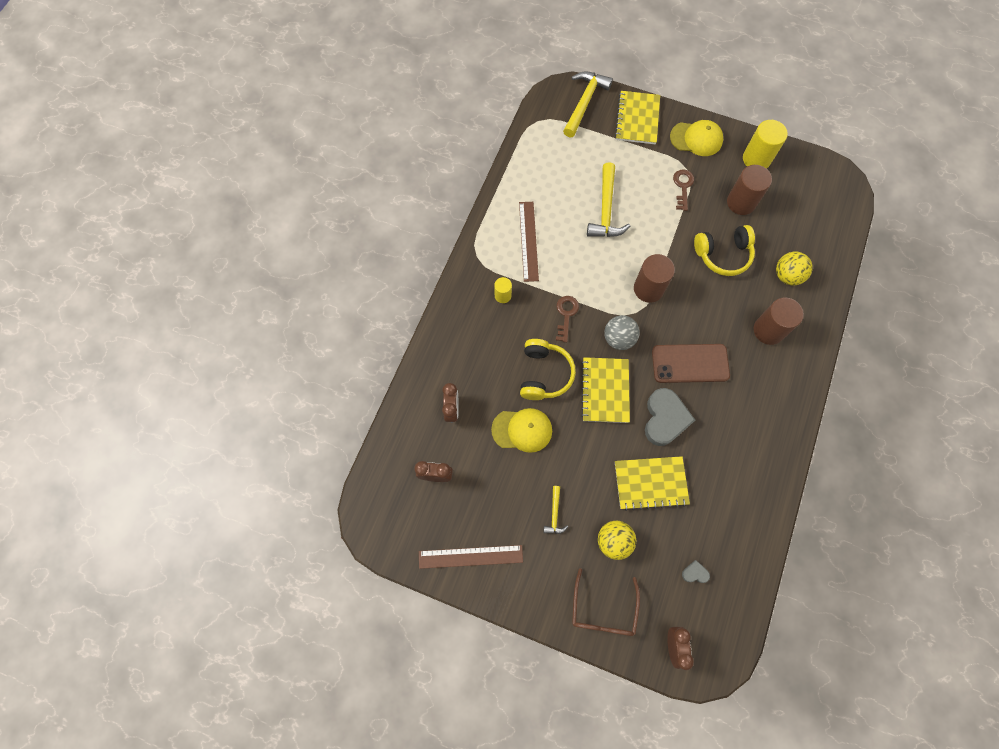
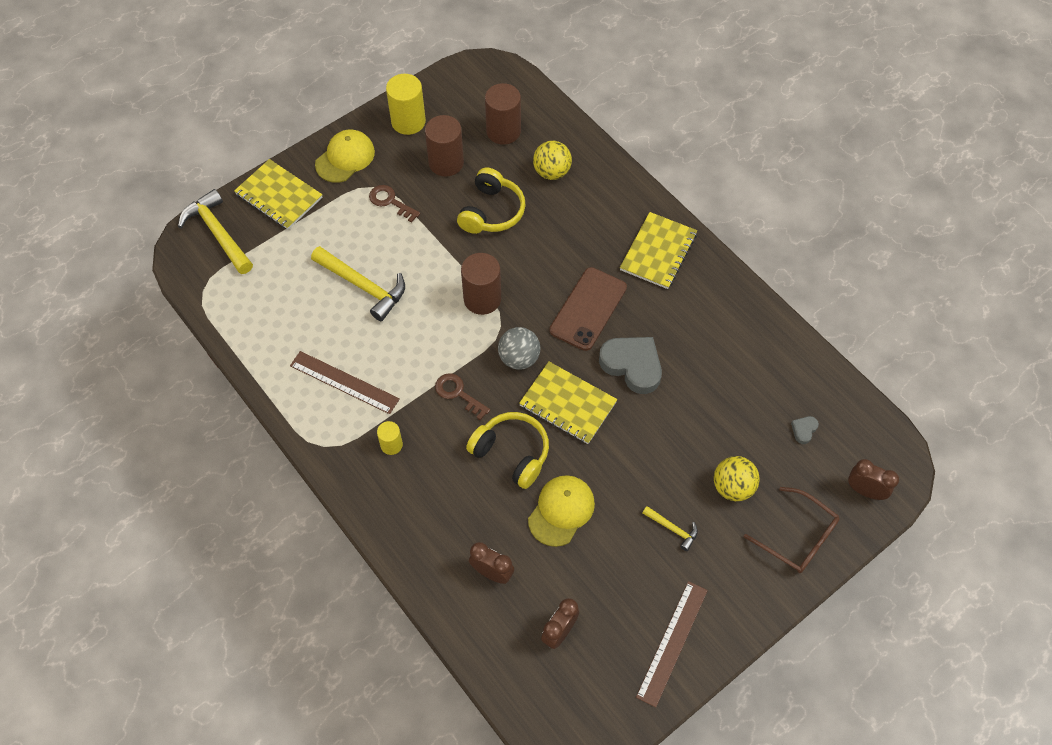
camera: 60 degrees left, 10 degrees down
yellow notebook [615,456,690,511] -> yellow notebook moved to [620,212,697,289]
brown cylinder [754,298,804,345] -> brown cylinder moved to [485,83,521,145]

